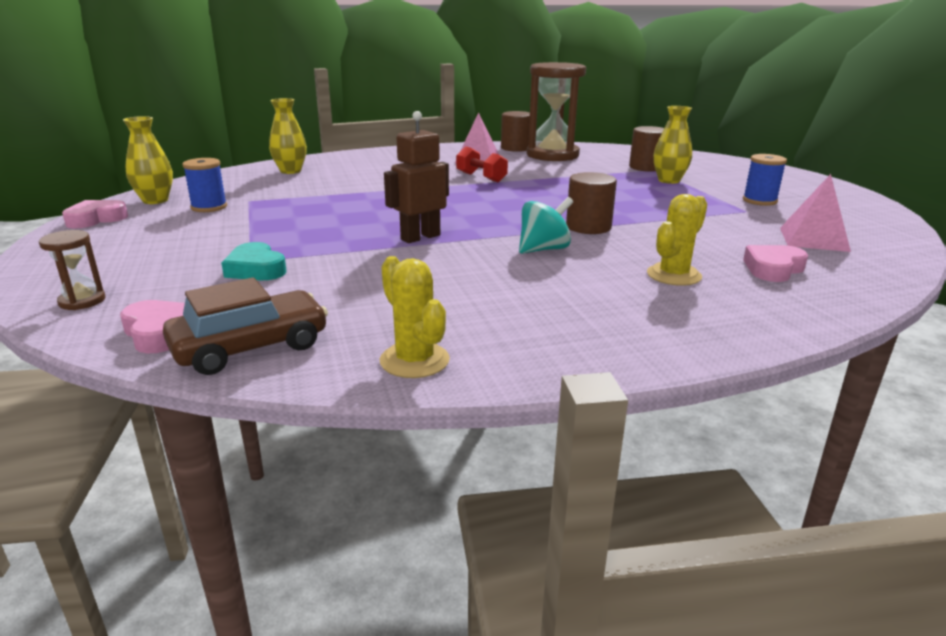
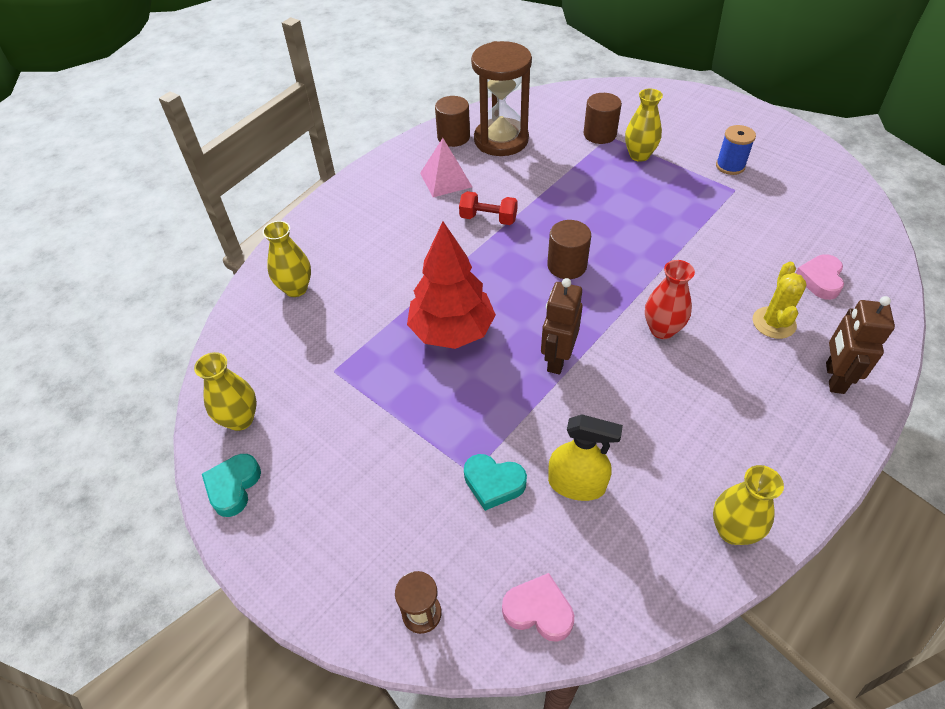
camera: 30 degrees left, 25 degrees up
pink heart [62,200,128,229] -> turquoise heart [202,454,261,517]
brown car [163,277,328,375] -> none
blue spool [182,158,227,212] -> none
yellow cactus [380,256,450,378] -> yellow vase [713,465,784,545]
turquoise spinning top [519,197,573,254] -> red vase [645,260,695,339]
brown cylinder [566,172,617,234] -> brown cylinder moved to [547,220,591,279]
pink pyramid [780,174,851,252] -> none
none -> red tree [407,221,496,349]
none -> yellow spray bottle [548,414,623,501]
none -> brown robot [826,296,895,394]

